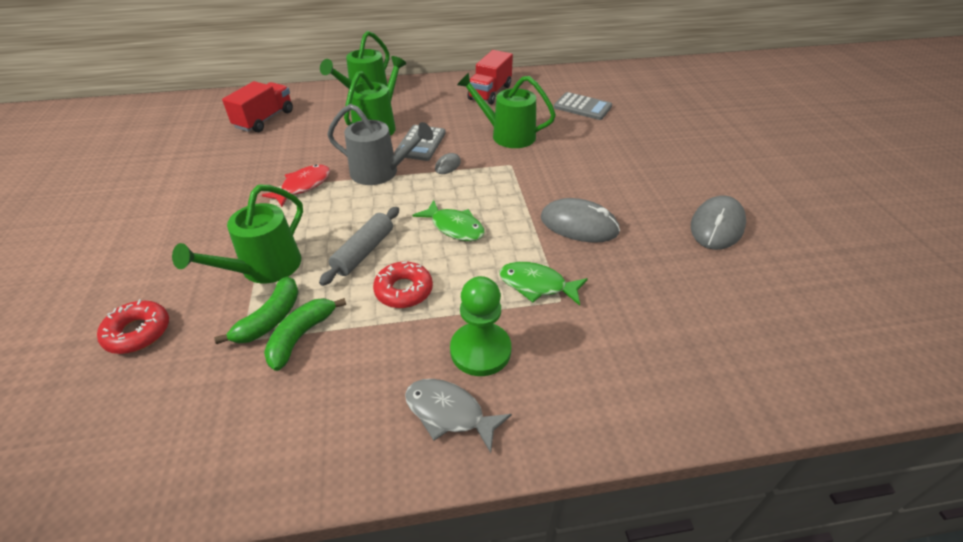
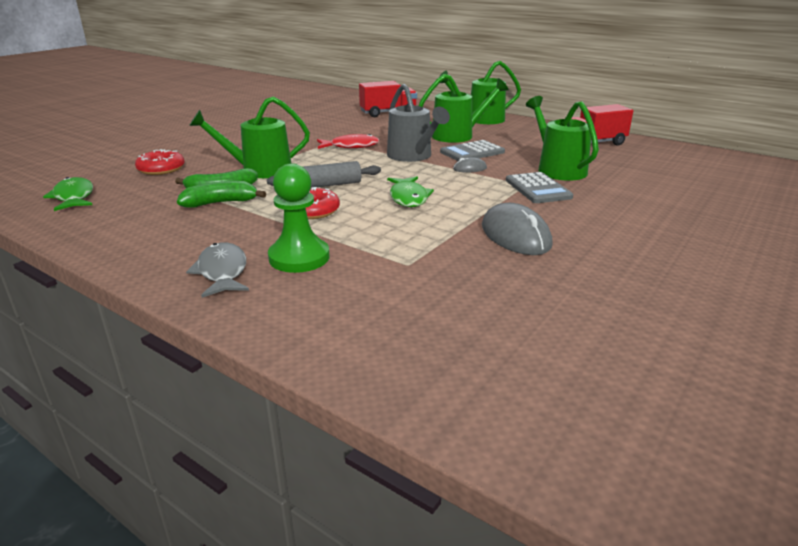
camera: 45 degrees right, 15 degrees down
green fish [499,262,588,306] -> green fish moved to [43,177,93,211]
grey calculator [554,92,612,120] -> grey calculator moved to [506,172,573,203]
grey mouse [691,195,746,250] -> none

